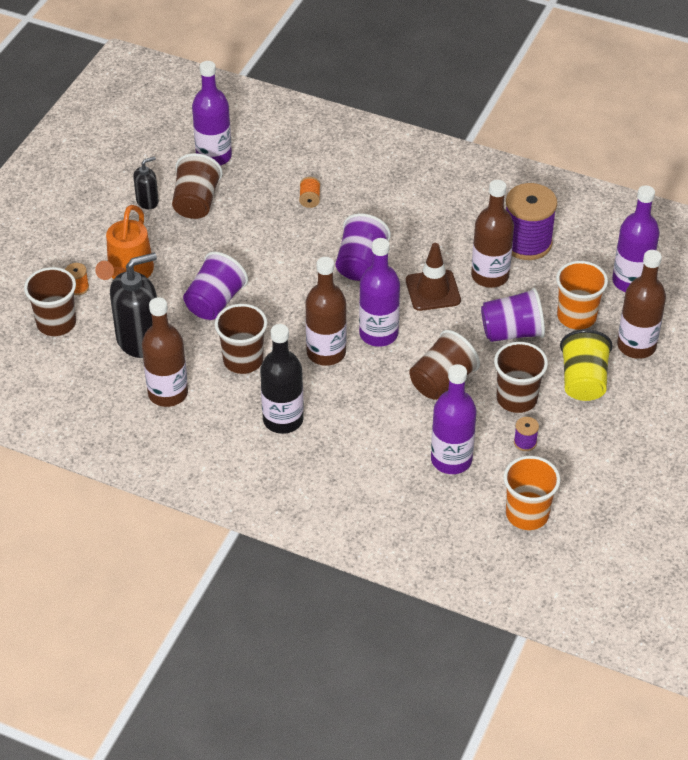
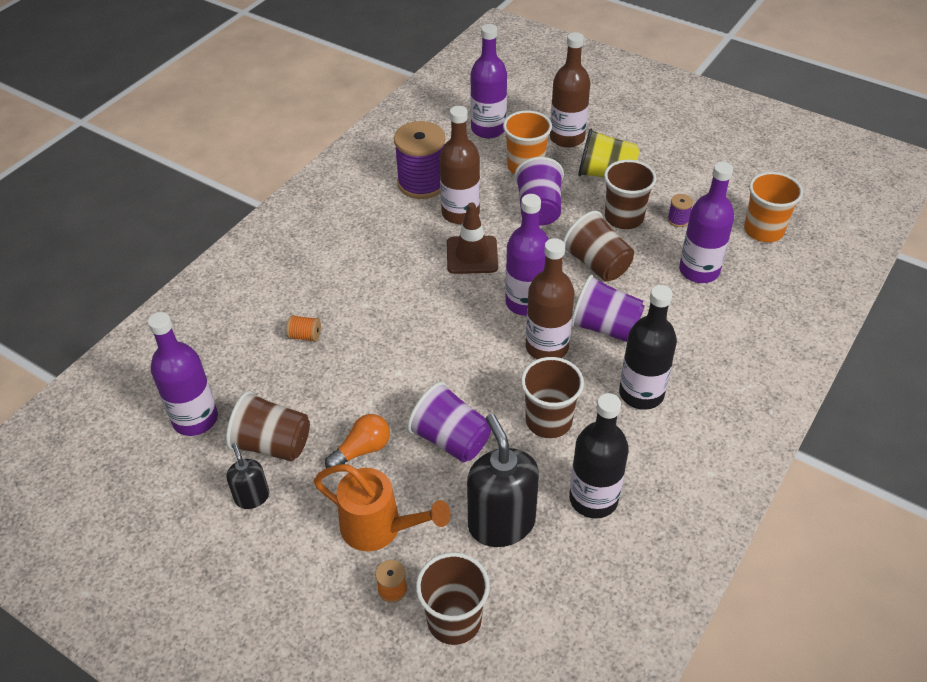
camera: 80 degrees left, 0 degrees up
brown bottle [142,297,188,407] -> black bottle [569,393,629,519]
purple cup [336,213,391,281] -> purple cup moved to [571,275,645,342]
none -> orange light bulb [325,414,390,468]

